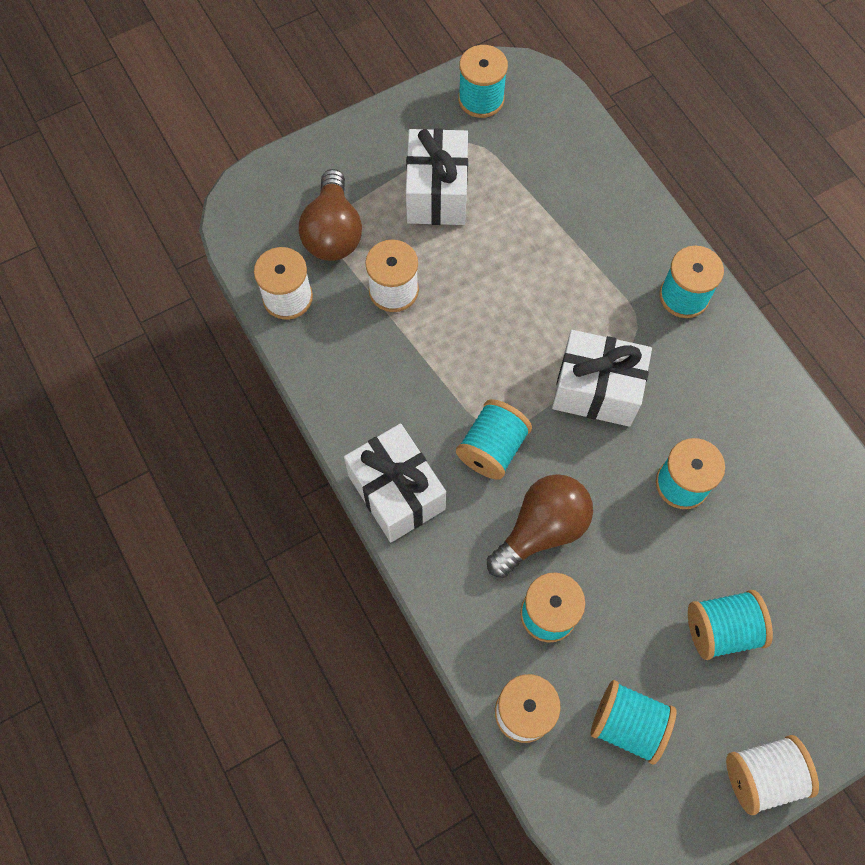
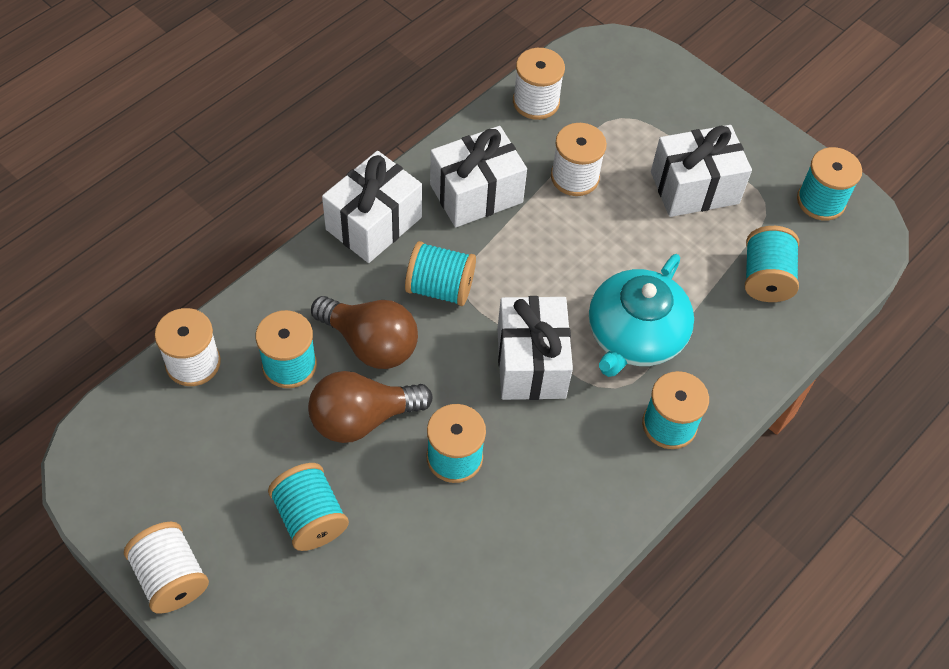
camera: 70 degrees right, 10 degrees down
brown light bulb [299,169,362,261] -> brown light bulb moved to [308,371,433,443]
turquoise spool [591,680,677,764] -> turquoise spool moved to [745,226,799,302]
none -> white gift [430,126,527,228]
none -> turquoise teapot [589,254,694,377]

